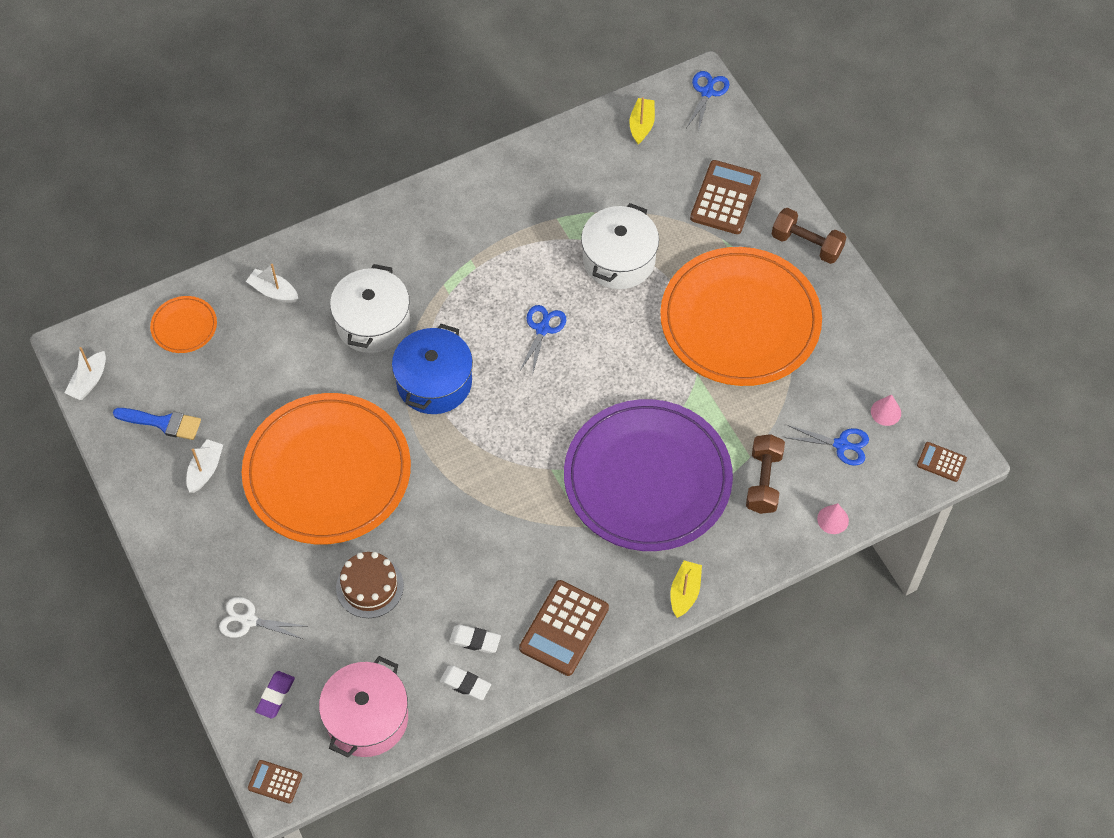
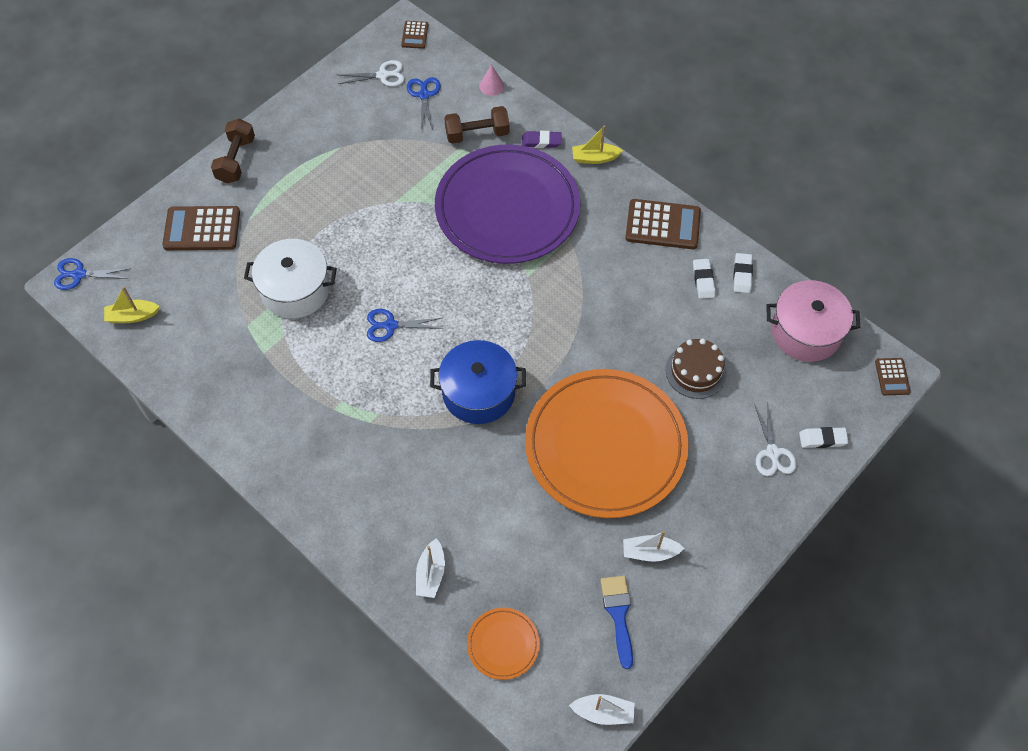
camera: 110 degrees left, 0 degrees up
purple eraser [255,671,295,719] -> purple eraser moved to [522,131,562,148]
white pot [330,264,410,353] -> none
orange plate [660,247,822,386] -> none
pink cone [871,395,901,426] -> white scissors [338,60,405,86]
none -> white eraser [799,427,849,448]

